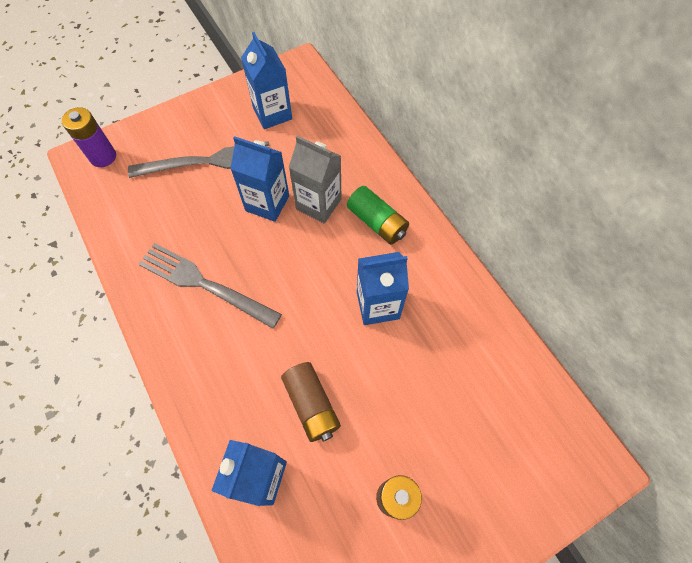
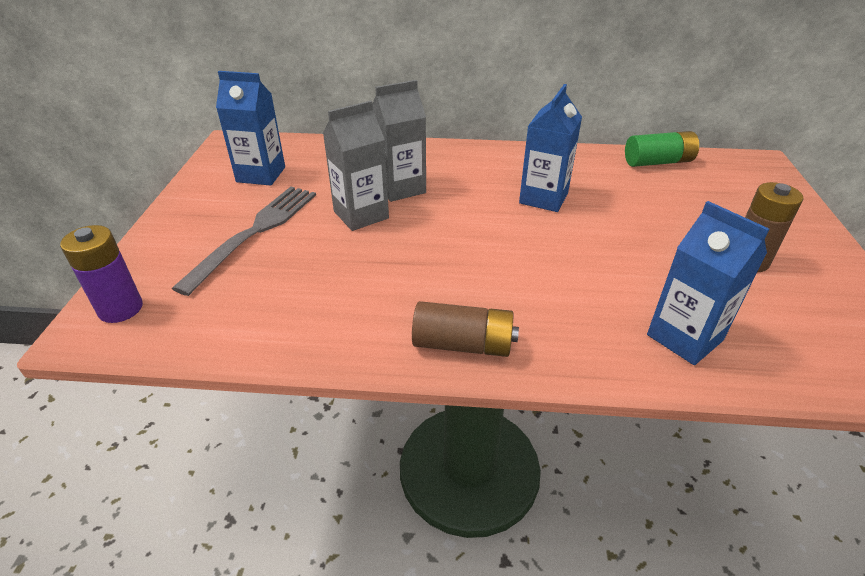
camera: 55 degrees left, 25 degrees down
grey fork [138,243,282,329] -> none
blue carton [230,136,289,222] -> grey carton [323,101,389,231]
brown battery [281,362,341,442] -> brown battery moved to [412,301,519,357]
green battery [347,186,409,245] -> green battery moved to [625,131,699,167]

